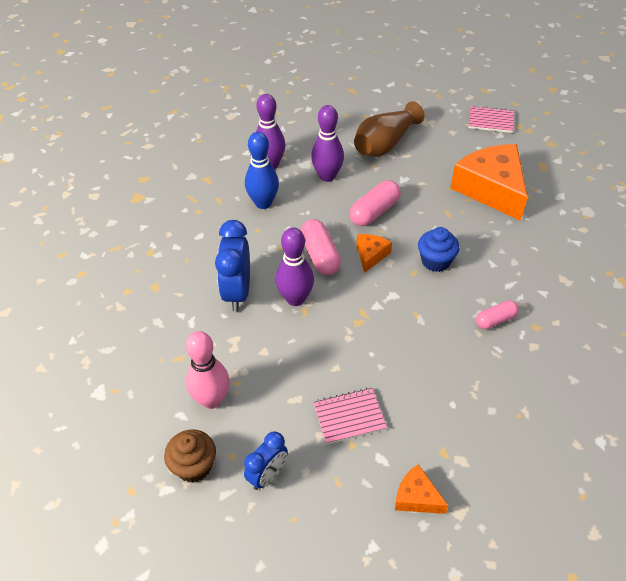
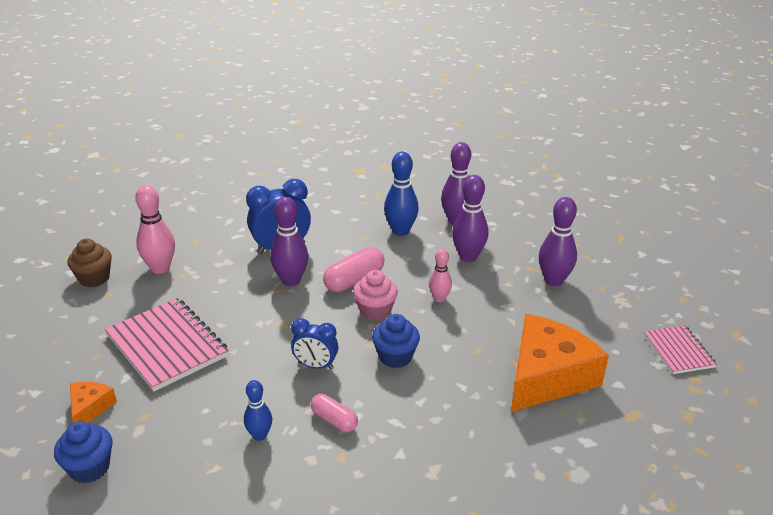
camera: 65 degrees right, 15 degrees down
blue clock [244,431,288,490] -> blue clock moved to [291,318,338,370]
pink notebook [313,388,387,444] -> pink notebook [105,298,229,391], size x1.76
pink capsule [349,180,401,226] -> pink bowling pin [429,249,452,302]
brown vase [354,101,424,157] -> purple bowling pin [539,197,577,286]
orange cheese [356,234,392,273] -> pink cupcake [353,270,398,321]
none -> blue cupcake [54,421,113,483]
none -> blue bowling pin [244,380,272,441]

